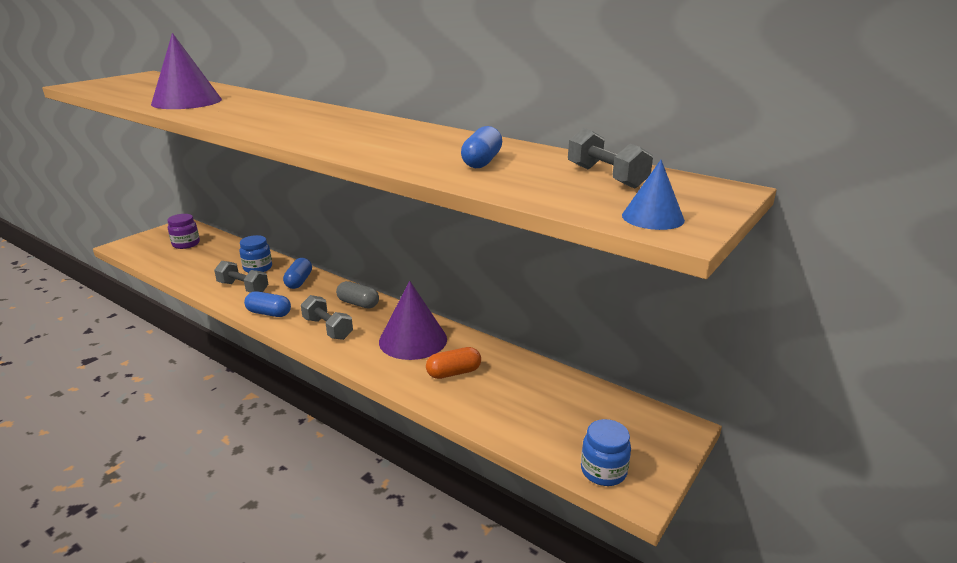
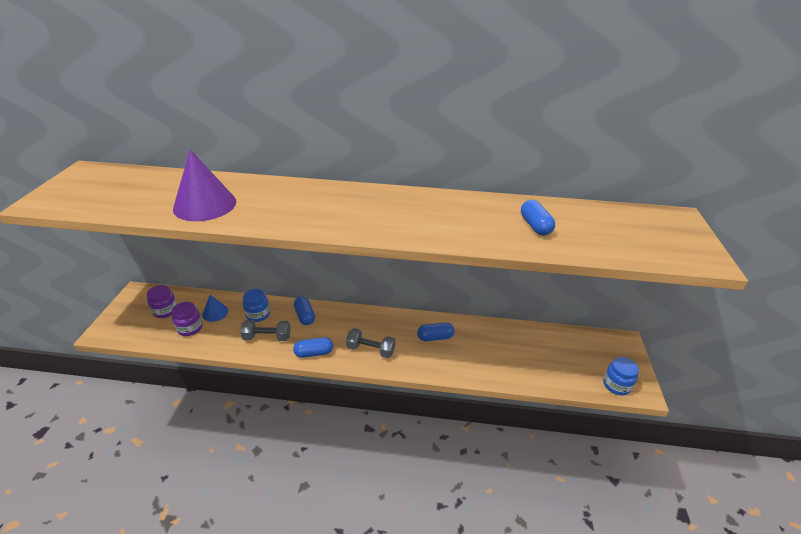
camera: 30 degrees left, 10 degrees up
grey capsule [336,281,379,308] -> none
purple cone [379,281,447,360] -> blue capsule [417,322,455,341]
orange capsule [426,347,481,379] -> none
grey dumbbell [568,128,653,188] -> none
blue cone [622,160,685,230] -> blue cone moved to [202,295,228,322]
none -> purple jar [171,302,203,336]

